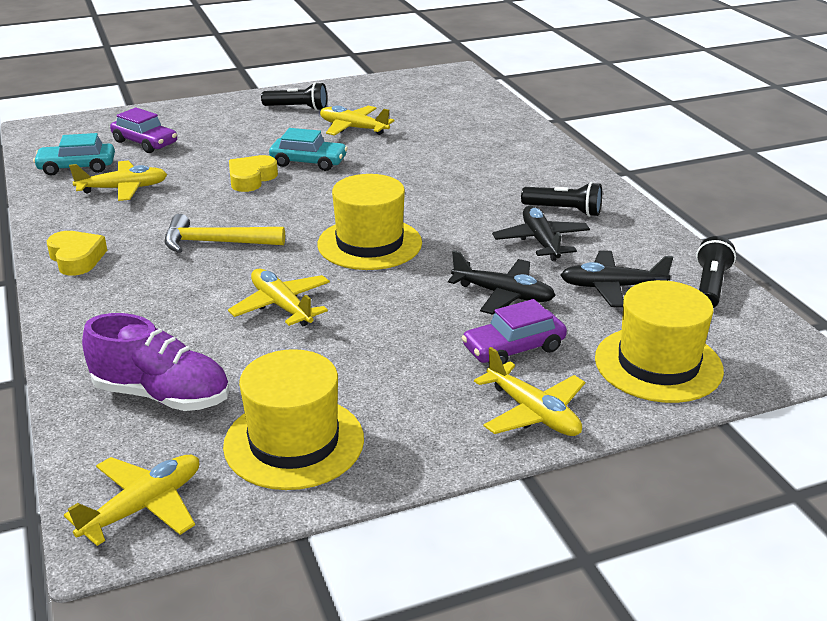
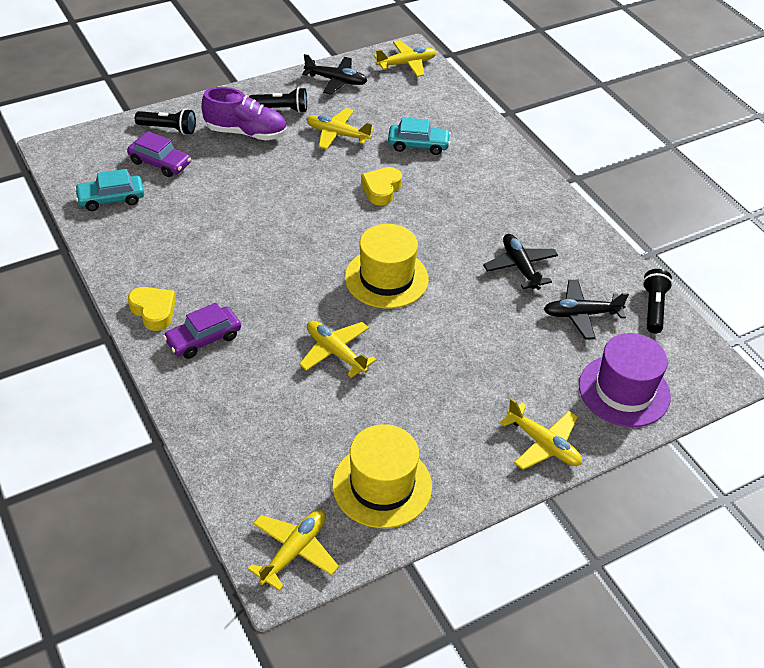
camera: 10 degrees left, 15 degrees up
yellow plane [69,161,167,201] -> yellow plane moved to [374,40,436,77]
purple shoe [82,313,230,411] -> purple shoe moved to [201,87,287,140]
yellow hammer [165,214,285,253] -> none
yellow heart [229,155,278,192] -> yellow heart moved to [361,167,402,206]
turquoise car [269,128,348,171] -> turquoise car moved to [388,117,451,155]
black plane [448,250,556,315] -> black plane moved to [302,54,367,95]
purple car [461,299,567,364] -> purple car moved to [163,303,241,359]
black flashlight [521,182,602,217] -> black flashlight moved to [135,109,196,135]
yellow hat [595,280,724,403] -> purple hat [579,333,671,427]

